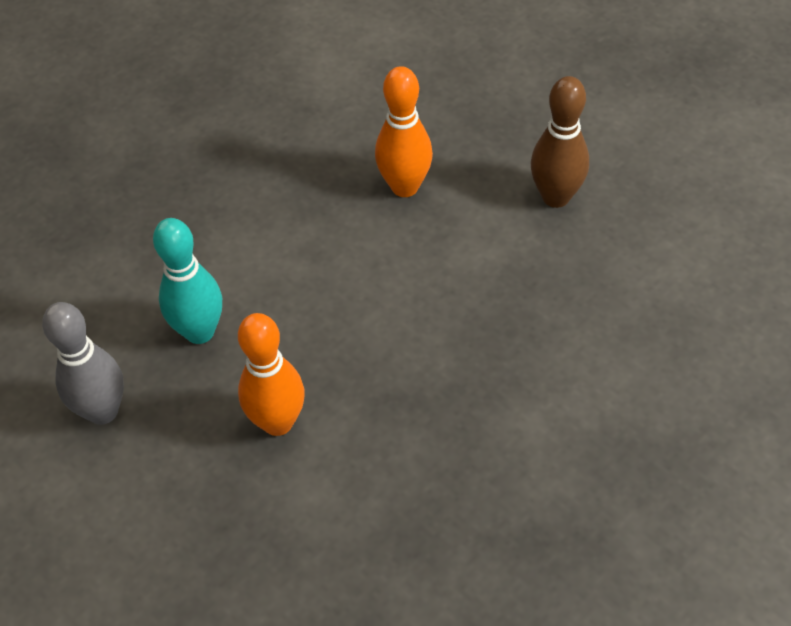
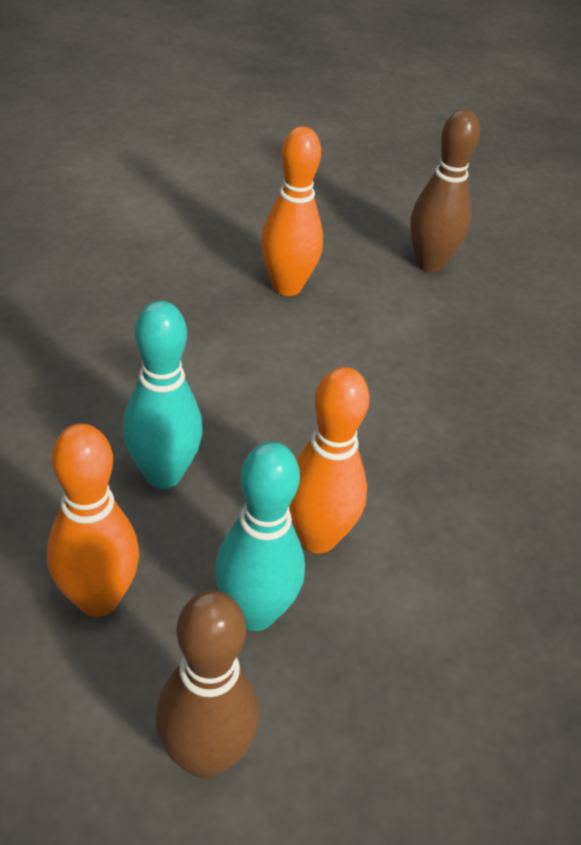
camera: 35 degrees left, 10 degrees down
grey bowling pin [42,302,124,425] -> orange bowling pin [47,424,139,617]
none -> brown bowling pin [155,590,259,779]
none -> turquoise bowling pin [215,442,305,631]

